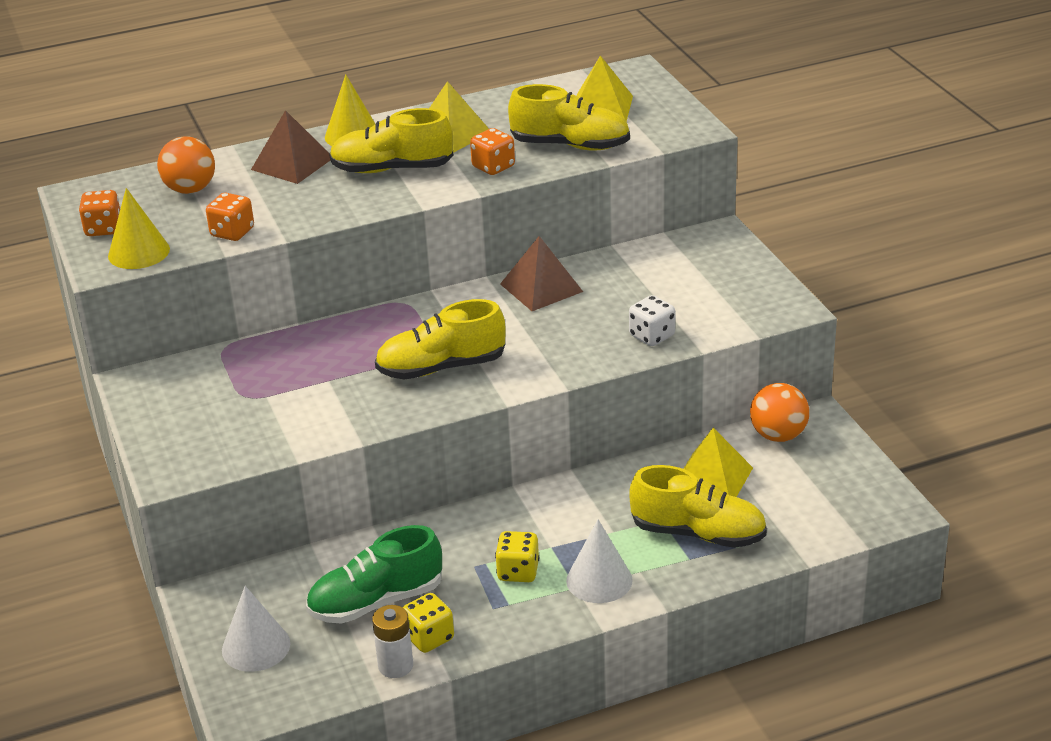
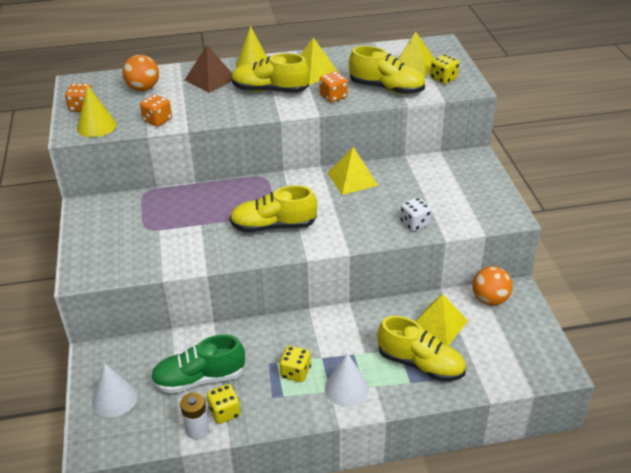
camera: 10 degrees right, 5 degrees up
brown pyramid [500,236,583,311] -> yellow pyramid [328,147,378,195]
none -> yellow dice [430,54,459,84]

